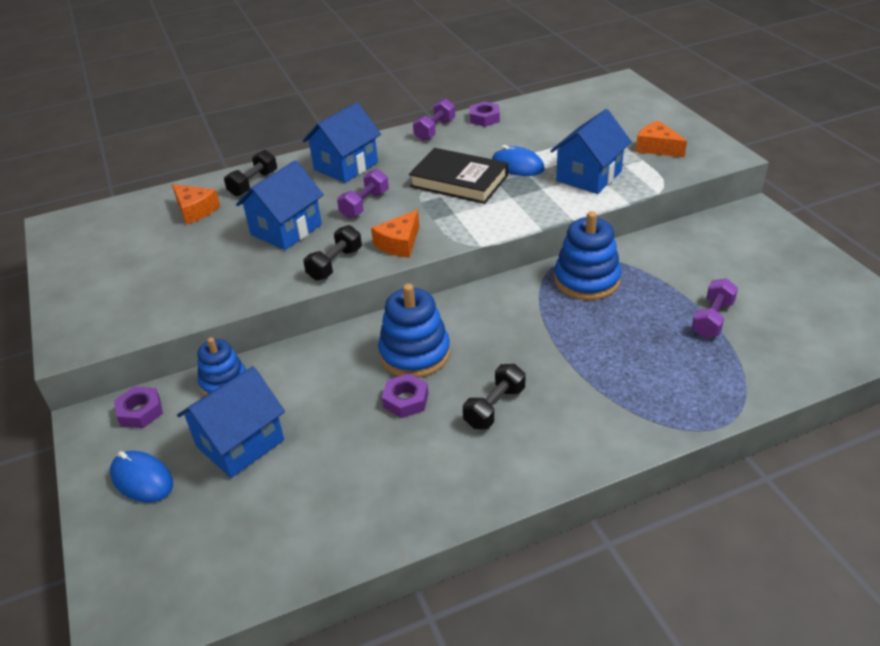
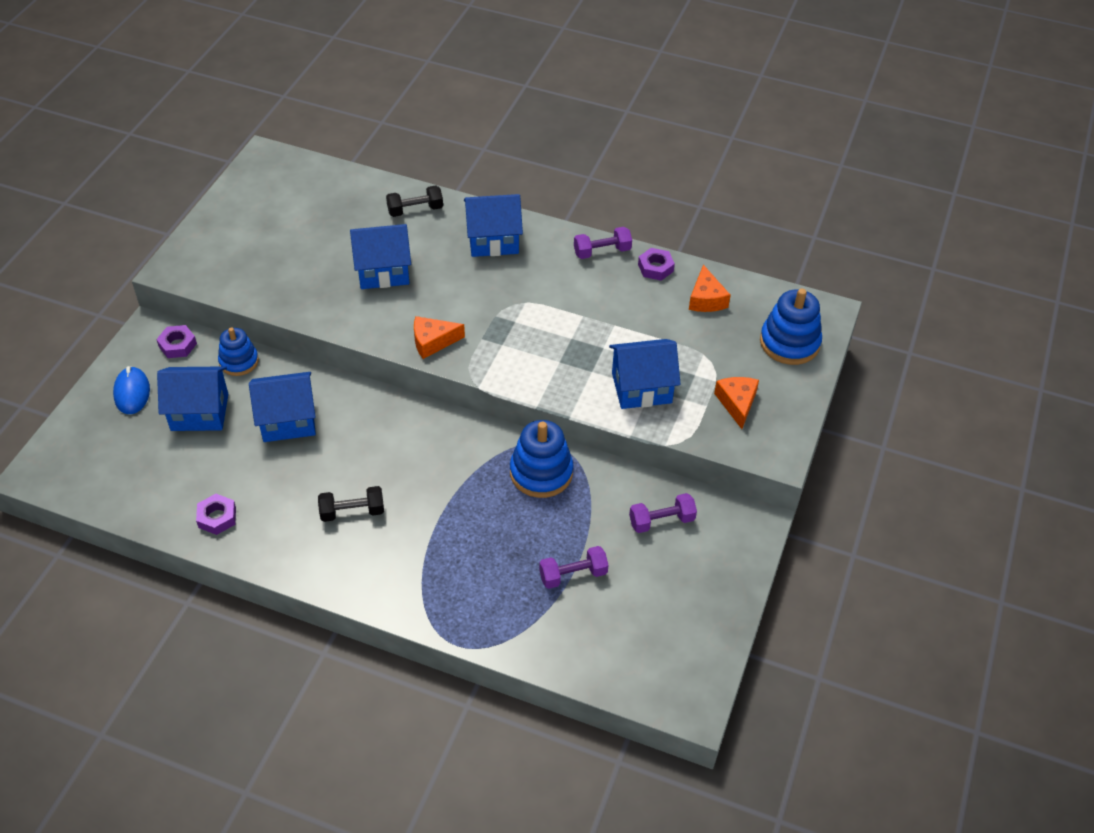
camera: 40 degrees right, 10 degrees up
orange cheese [172,184,220,224] -> orange cheese moved to [689,265,731,312]
black dumbbell [303,225,362,281] -> none
purple dumbbell [337,169,389,218] -> purple dumbbell moved to [629,493,697,533]
blue stacking toy [378,283,450,378] -> blue stacking toy moved to [760,288,822,365]
purple nut [382,373,429,418] -> purple nut moved to [196,494,236,535]
black book [409,148,508,204] -> none
blue mouse [492,145,545,176] -> none
none -> blue house [249,372,316,442]

